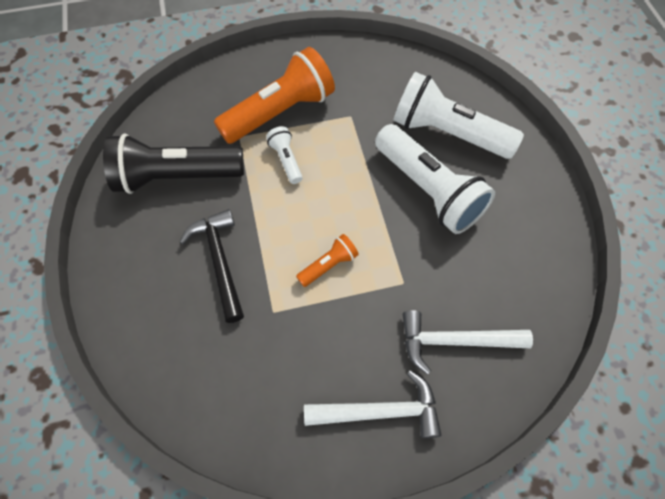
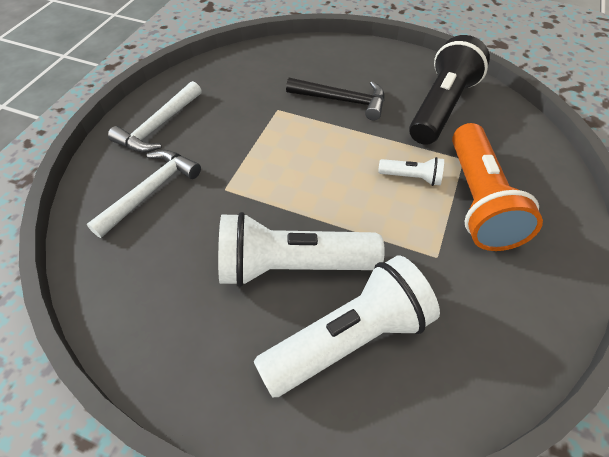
camera: 125 degrees right, 10 degrees down
orange flashlight [296,234,359,287] -> none

